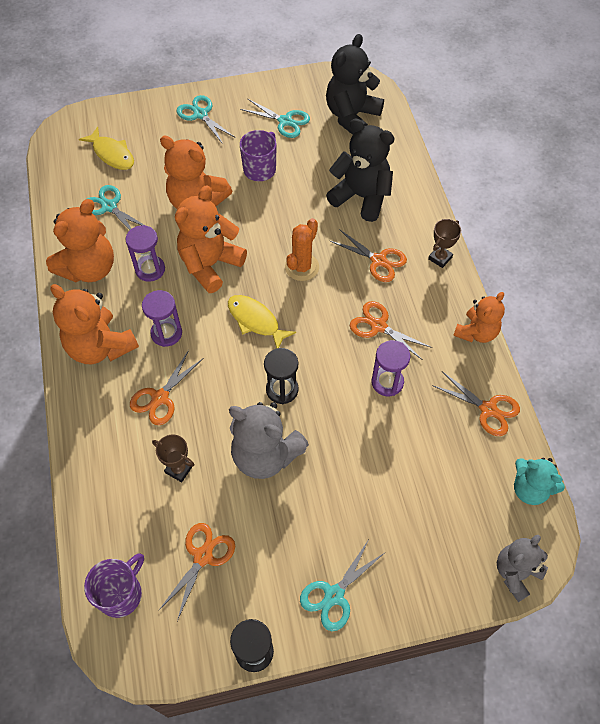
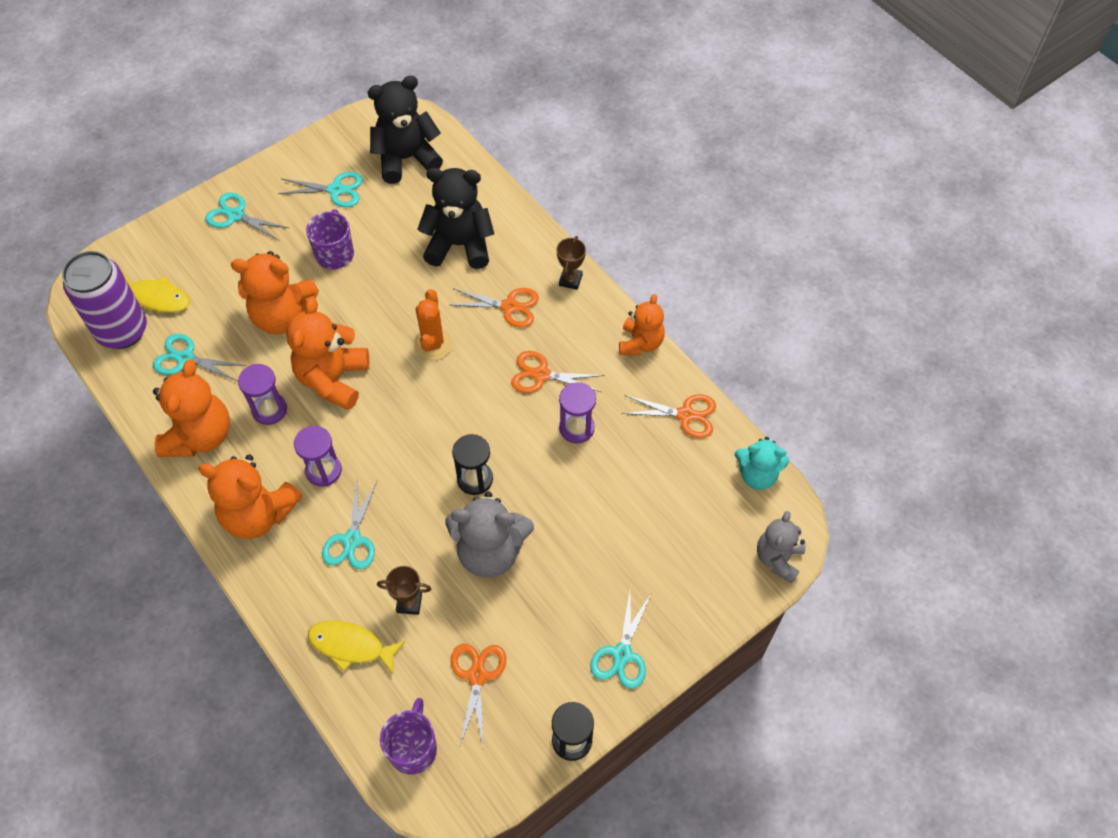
camera: 25 degrees left, 0 degrees up
orange scissors [130,350,202,425] -> turquoise scissors [322,481,377,569]
yellow fish [228,295,296,348] -> yellow fish moved to [308,621,405,674]
black teddy bear [326,34,384,135] -> black teddy bear turned 60 degrees clockwise [368,76,443,184]
none -> purple can [62,251,147,349]

